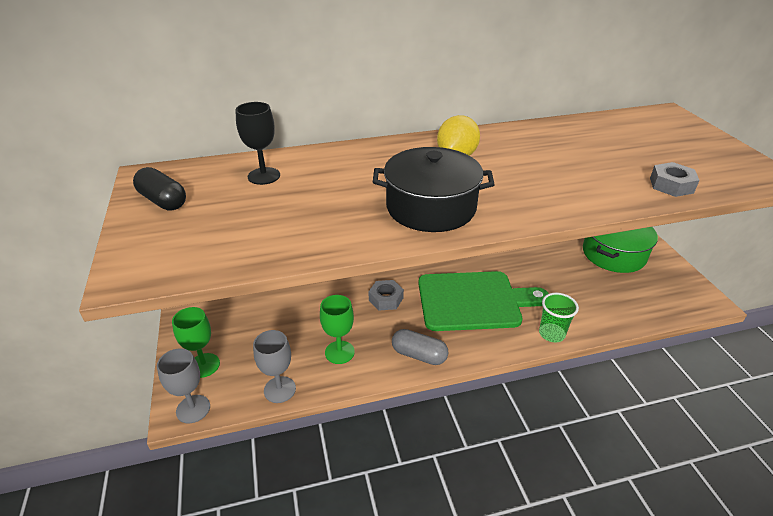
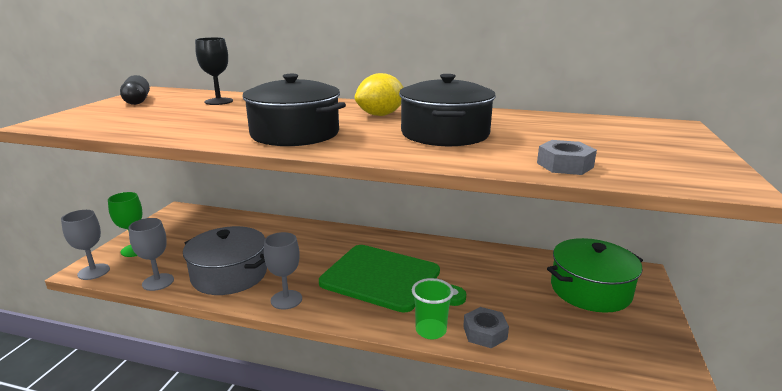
camera: 30 degrees right, 15 degrees down
green goblet [320,295,355,364] -> grey pot [183,226,267,295]
grey nut [369,280,404,310] -> grey nut moved to [463,307,509,348]
grey capsule [392,329,449,365] -> grey goblet [264,232,302,310]
none -> black pot [399,74,496,146]

